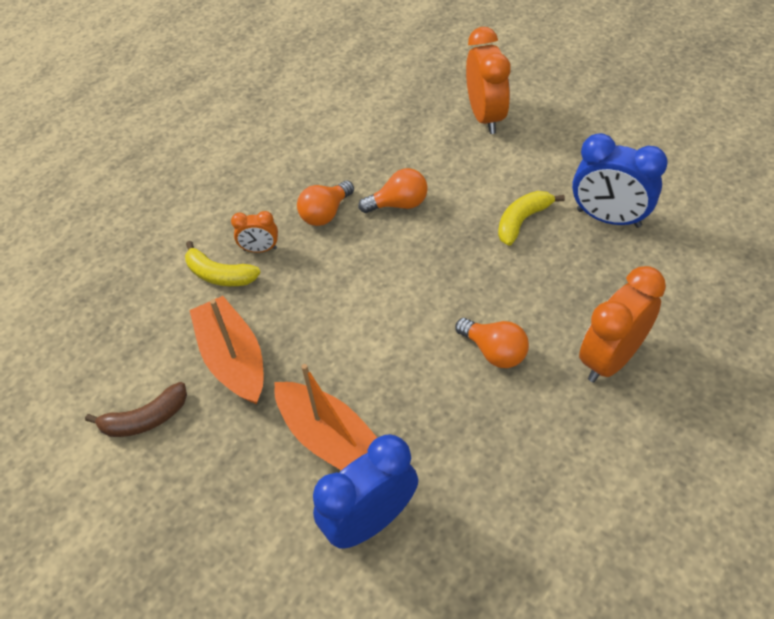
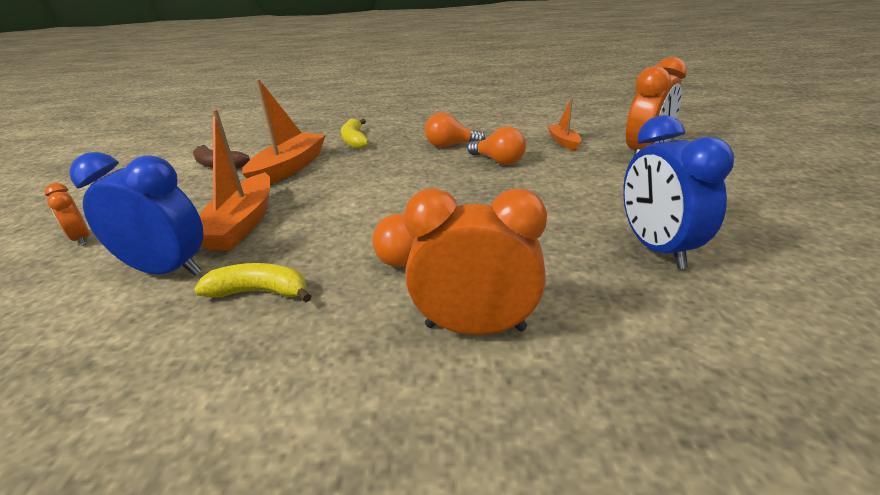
camera: 50 degrees right, 20 degrees down
orange clock [231,211,278,253] -> orange clock moved to [45,183,89,246]
yellow banana [498,191,565,246] -> yellow banana moved to [194,263,311,302]
none -> orange boat [547,98,581,151]

